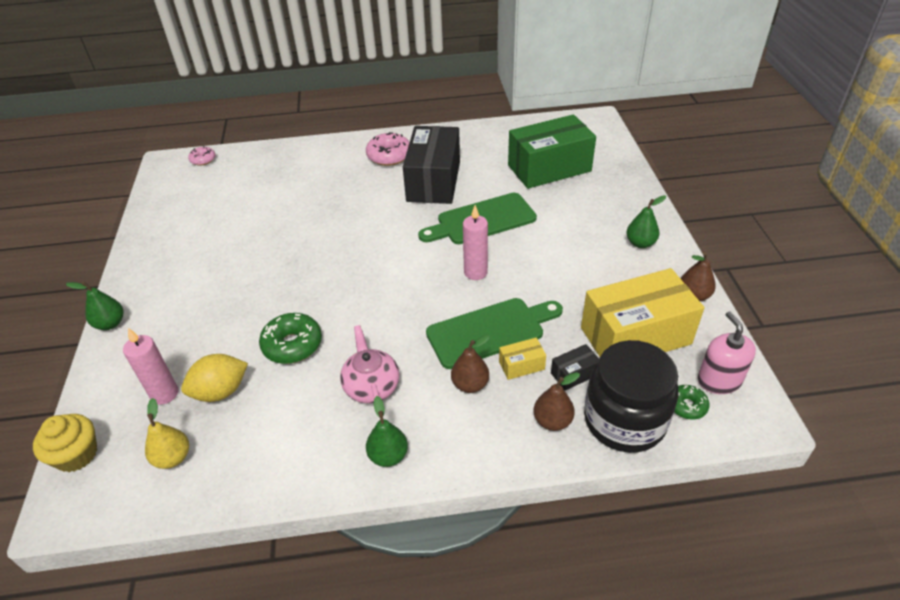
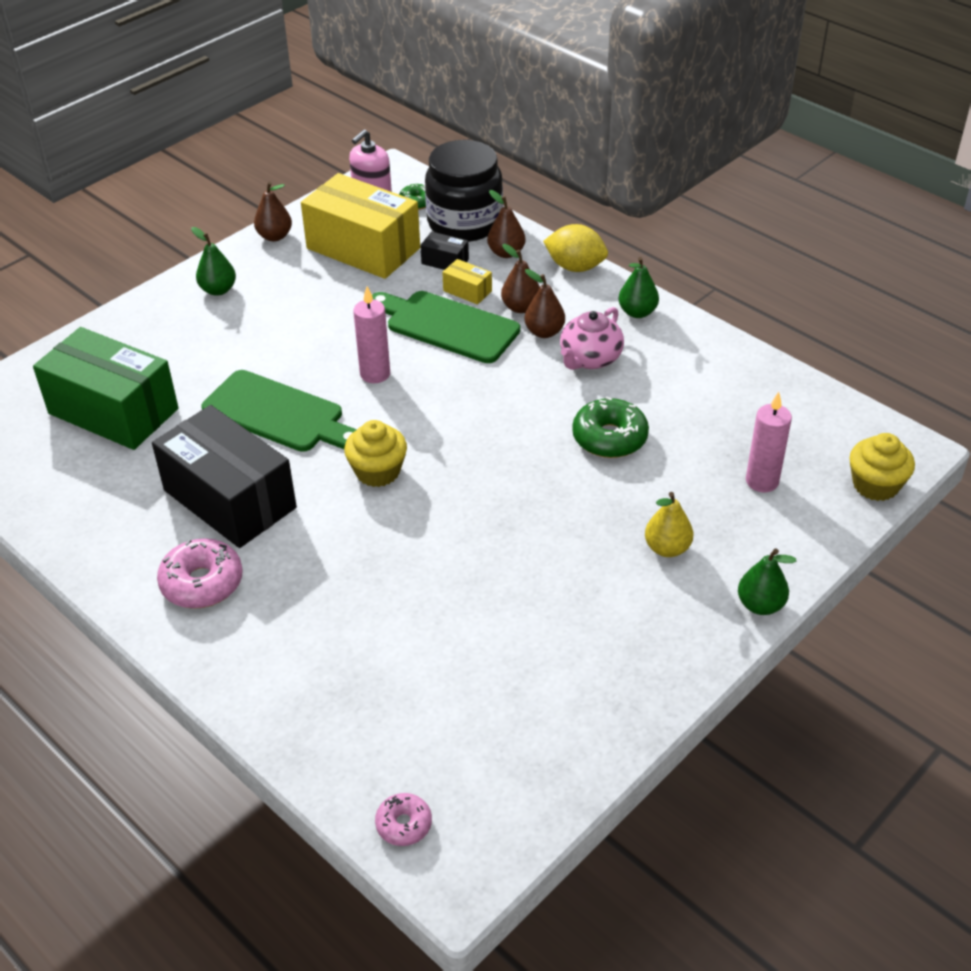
camera: 130 degrees left, 0 degrees up
yellow pear [145,398,189,469] -> yellow pear moved to [645,492,693,557]
yellow lemon [181,354,248,402] -> yellow lemon moved to [543,224,608,272]
black box [403,126,460,204] -> black box turned 75 degrees clockwise [152,405,297,548]
none -> yellow cupcake [344,420,407,487]
none -> brown pear [524,269,565,338]

